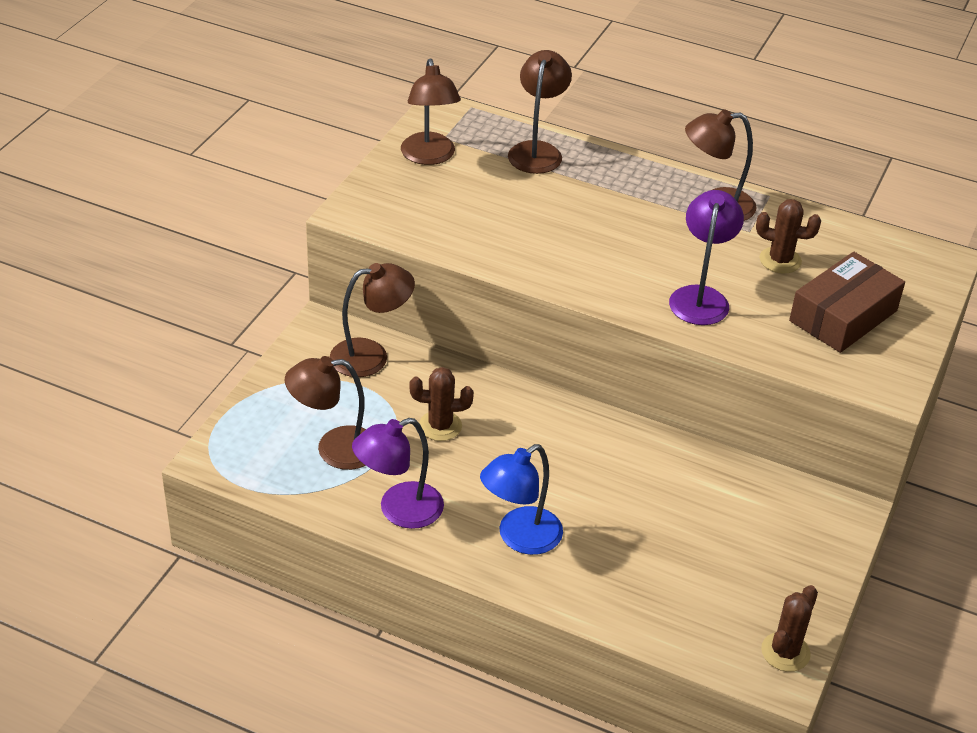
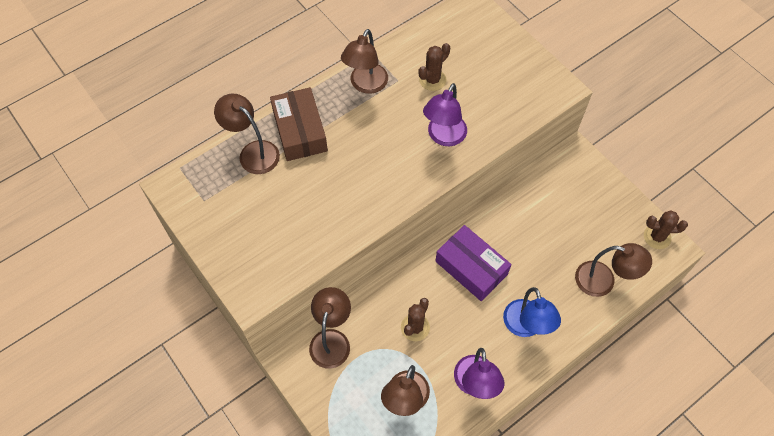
camera: 60 degrees left, 20 degrees up
brown lamp [401,58,461,165] -> brown lamp moved to [575,243,652,297]
purple lamp [669,190,744,325] -> purple lamp turned 105 degrees counterclockwise [423,83,467,146]
brown cactus [761,585,818,672] -> brown cactus turned 60 degrees counterclockwise [644,210,688,249]
brown box [789,252,905,353] -> brown box moved to [270,87,328,161]
none -> purple box [436,225,512,301]

